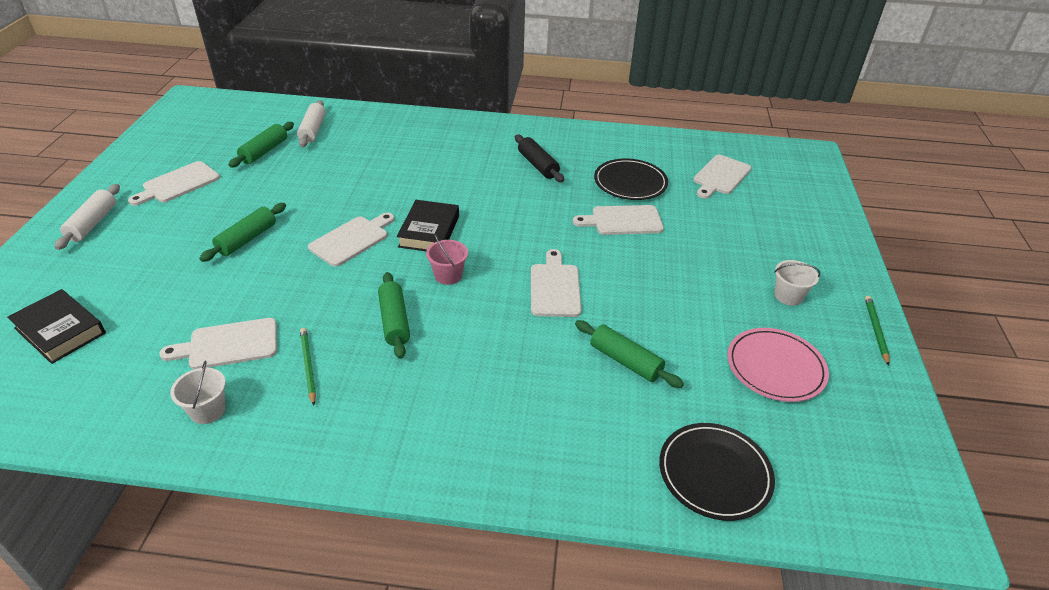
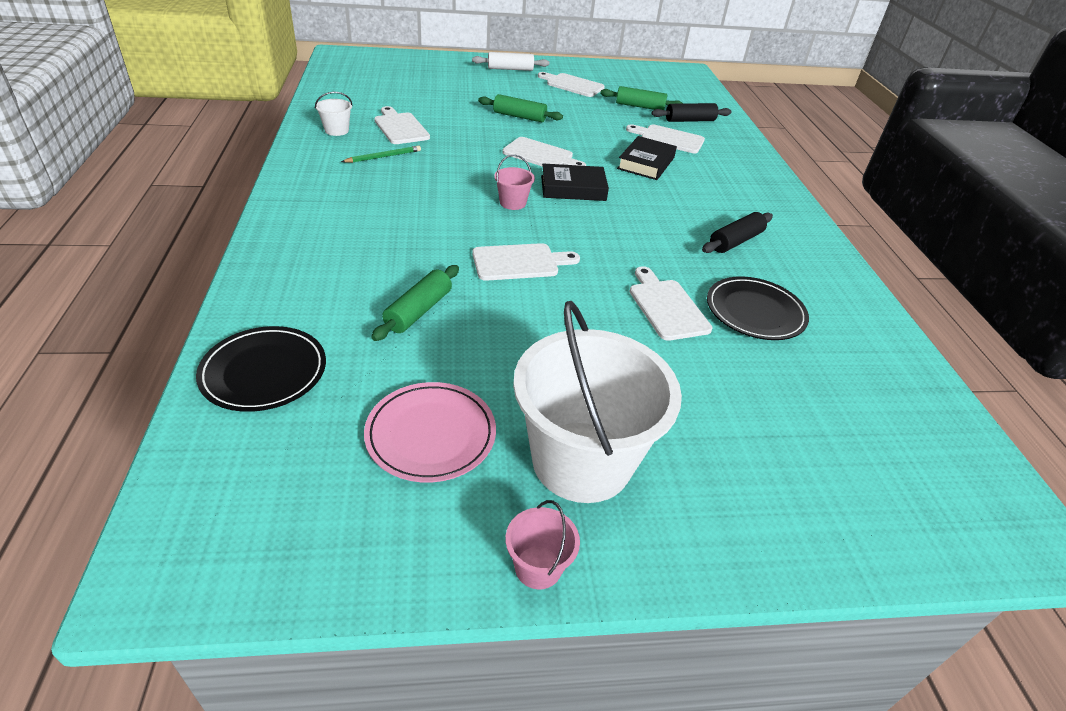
camera: 75 degrees right, 0 degrees up
black book [7,289,106,364] -> black book moved to [617,136,677,180]
white rolling pin [297,100,326,147] -> black rolling pin [651,103,732,122]
green rolling pin [378,272,410,359] -> none
white cutting board [693,155,752,199] -> white cutting board moved to [626,124,705,153]
white bucket [774,260,820,306] -> white bucket [513,301,682,503], size x2.44
green pencil [865,296,889,366] -> pink bucket [505,500,580,589]

